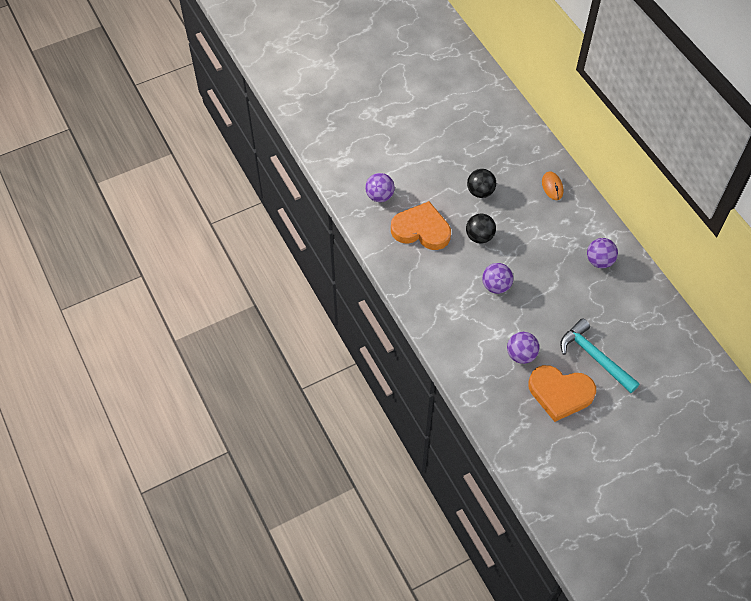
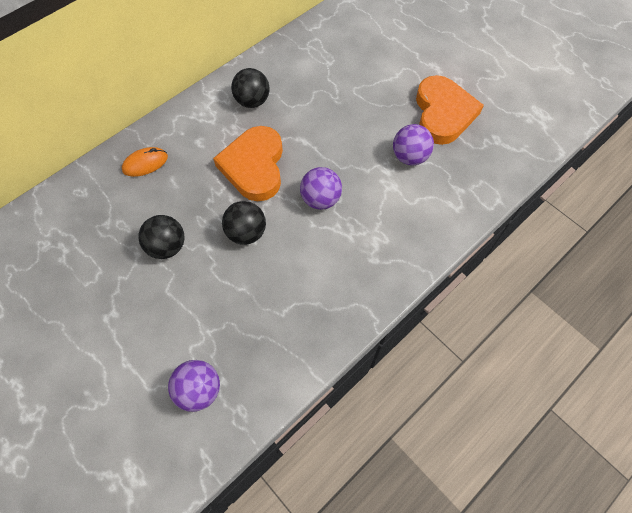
camera: 105 degrees left, 5 degrees up
orange heart [391,201,451,250] -> orange heart moved to [213,126,283,201]
turquoise hammer [560,318,640,393] -> none
purple ball [587,238,618,268] -> black ball [231,68,270,108]

